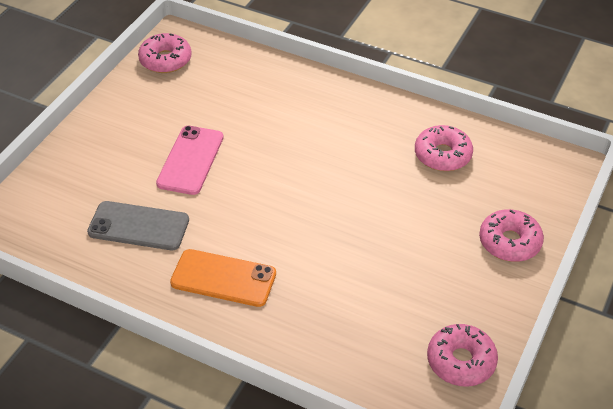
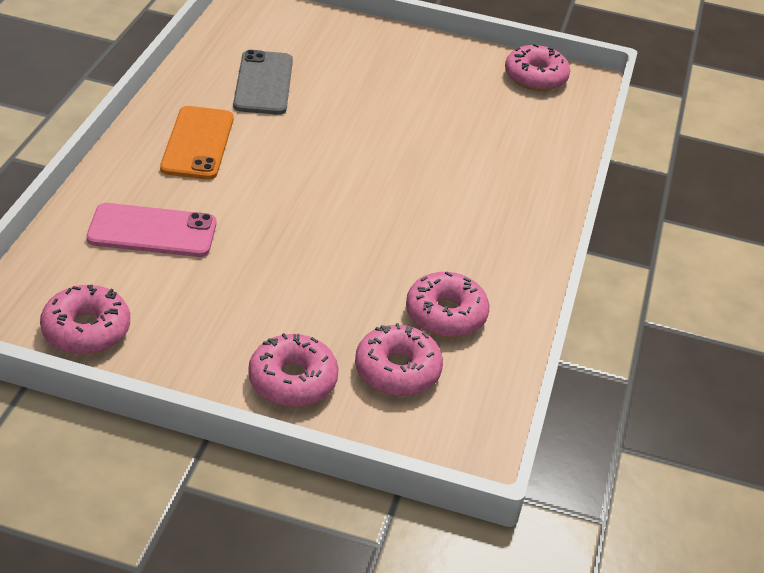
camera: 75 degrees right, 5 degrees down
pink phone [156,126,224,195] -> pink phone moved to [86,203,216,257]
none -> pink donut [355,323,443,396]

